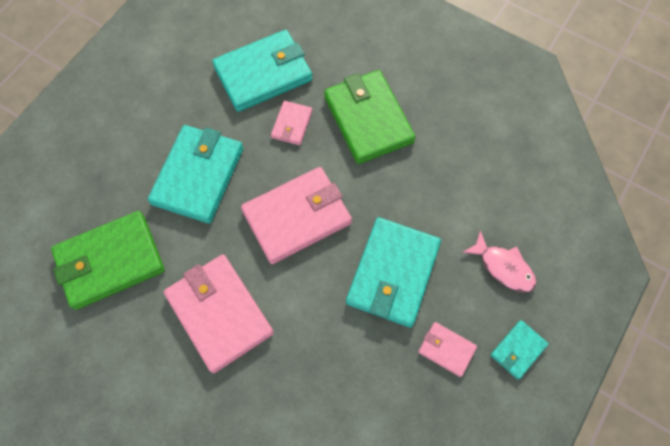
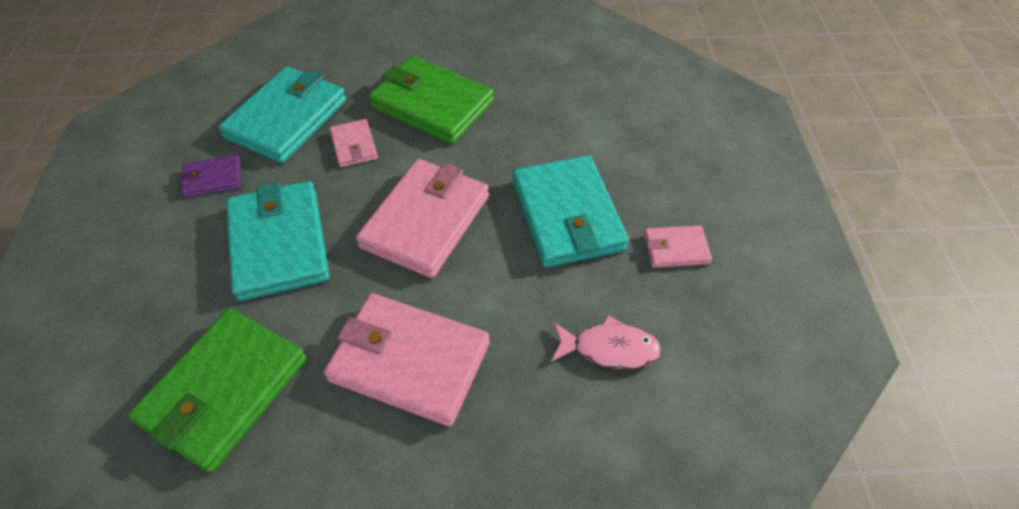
camera: 35 degrees left, 15 degrees down
pink fish [462,230,536,293] -> pink fish moved to [551,315,662,369]
turquoise wallet [491,320,548,379] -> none
none -> purple wallet [179,155,241,197]

